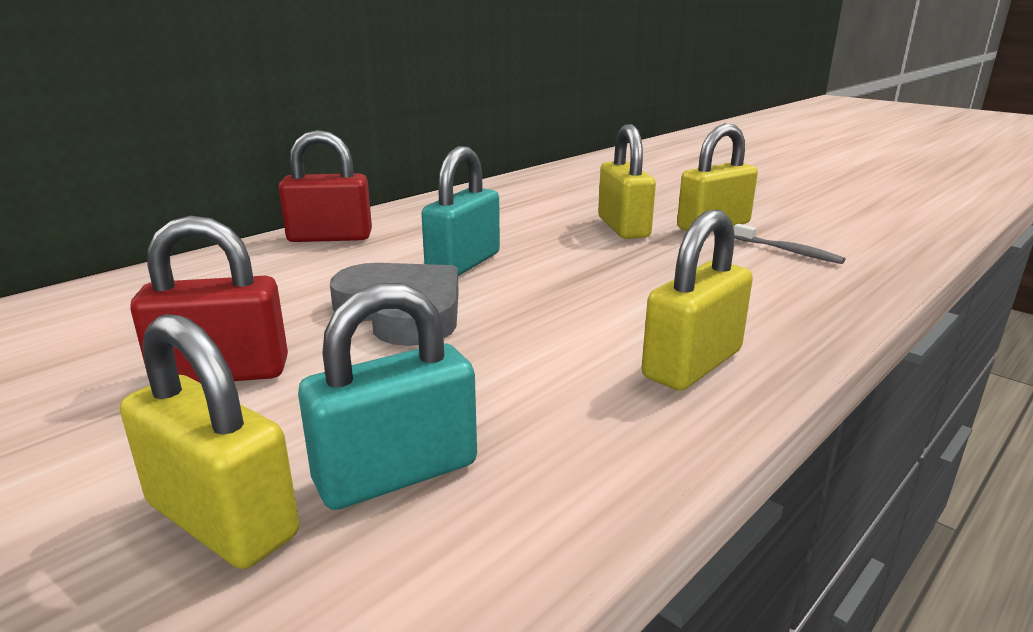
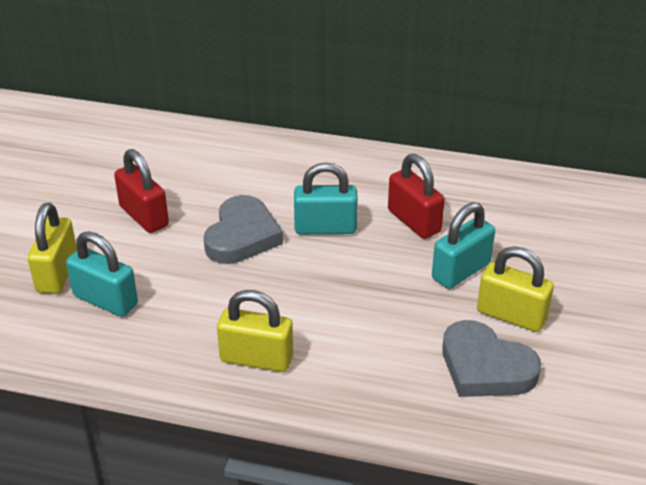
camera: 60 degrees right, 15 degrees up
red padlock [279,130,372,242] -> red padlock moved to [388,154,445,239]
yellow padlock [598,124,656,239] -> turquoise padlock [432,202,495,289]
grey toothbrush [734,224,846,264] -> grey heart [443,320,541,397]

